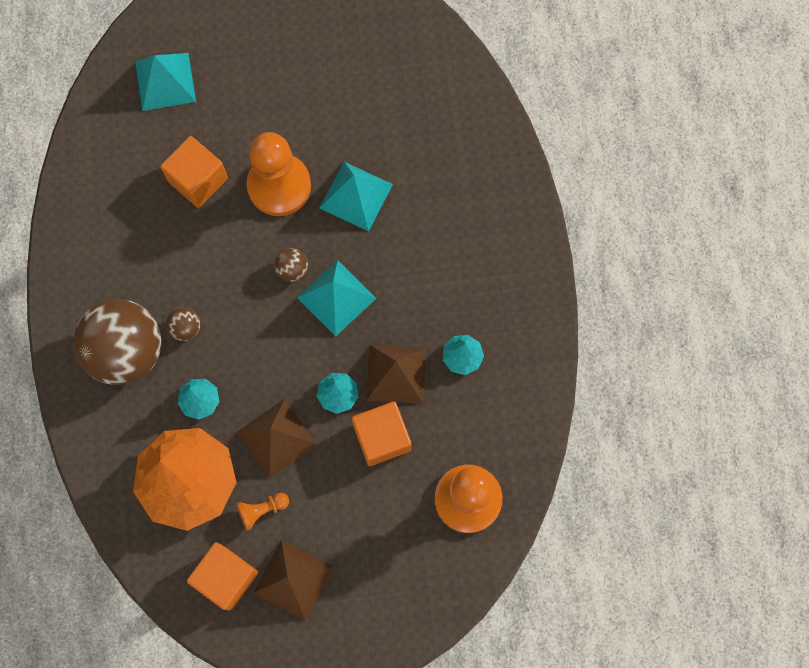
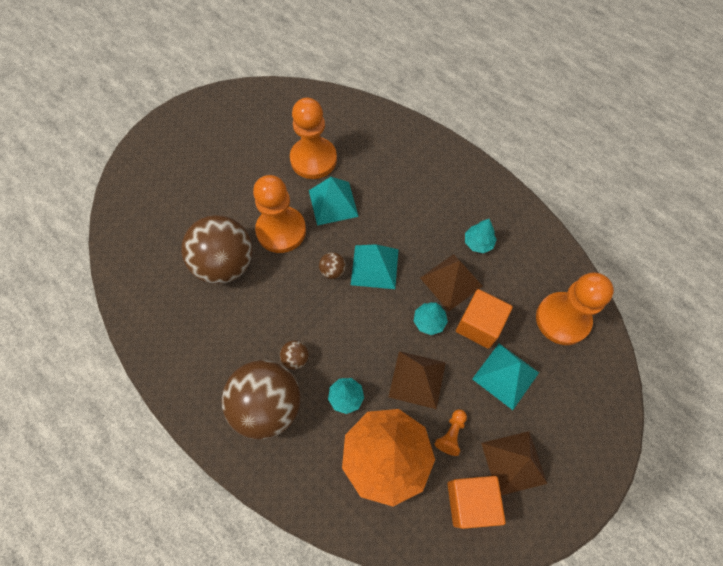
camera: 40 degrees left, 10 degrees down
turquoise pyramid [135,53,196,111] -> turquoise pyramid moved to [472,344,539,410]
orange cube [160,136,228,208] -> brown ball [181,215,253,284]
none -> orange pawn [290,98,337,179]

